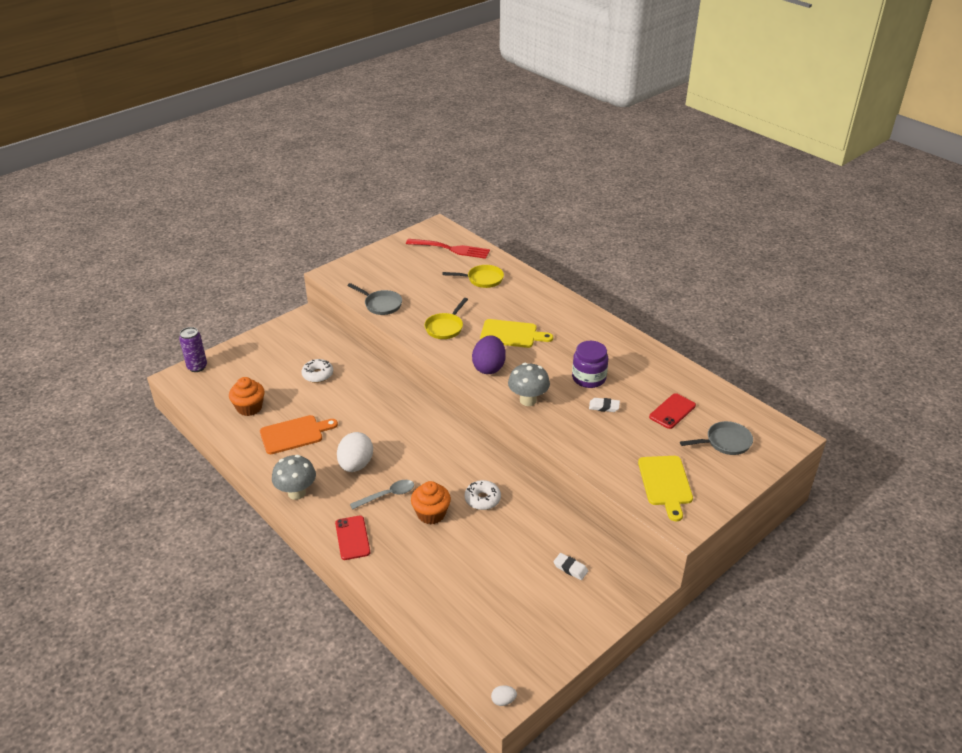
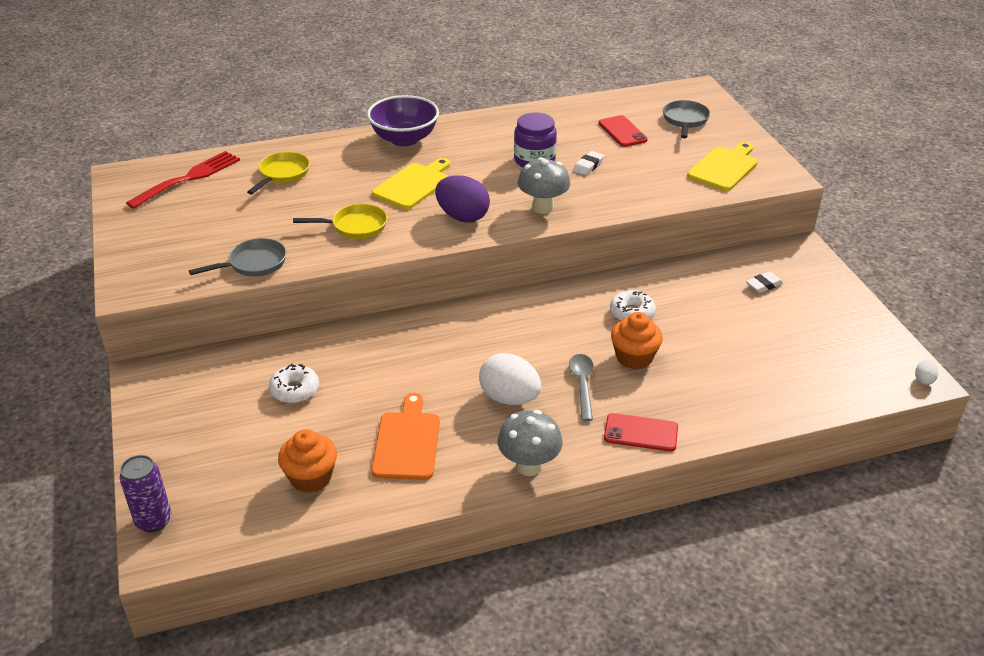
camera: 65 degrees left, 0 degrees up
yellow pan [424,298,468,339] -> yellow pan turned 60 degrees counterclockwise [293,204,387,239]
yellow cutting board [638,456,693,522] -> yellow cutting board turned 75 degrees counterclockwise [687,142,758,191]
none -> purple bowl [367,95,439,146]

